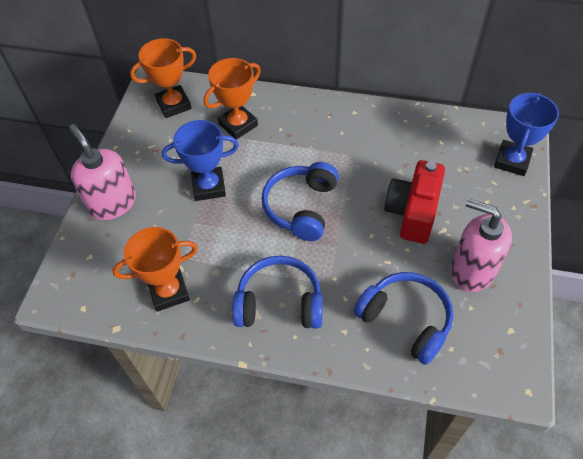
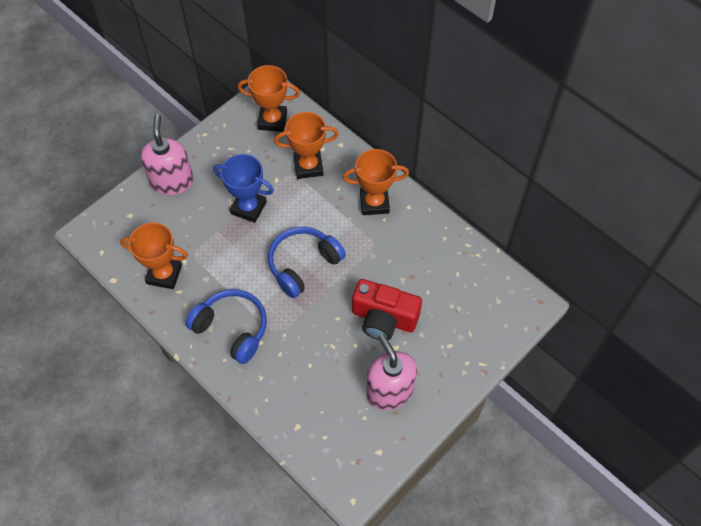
camera: 30 degrees right, 5 degrees up
blue headphones [353,272,453,365] -> none
red camera [384,160,445,244] -> red camera turned 120 degrees counterclockwise [352,279,422,340]
blue trophy [494,92,559,176] -> none
none -> orange trophy [343,149,409,215]

